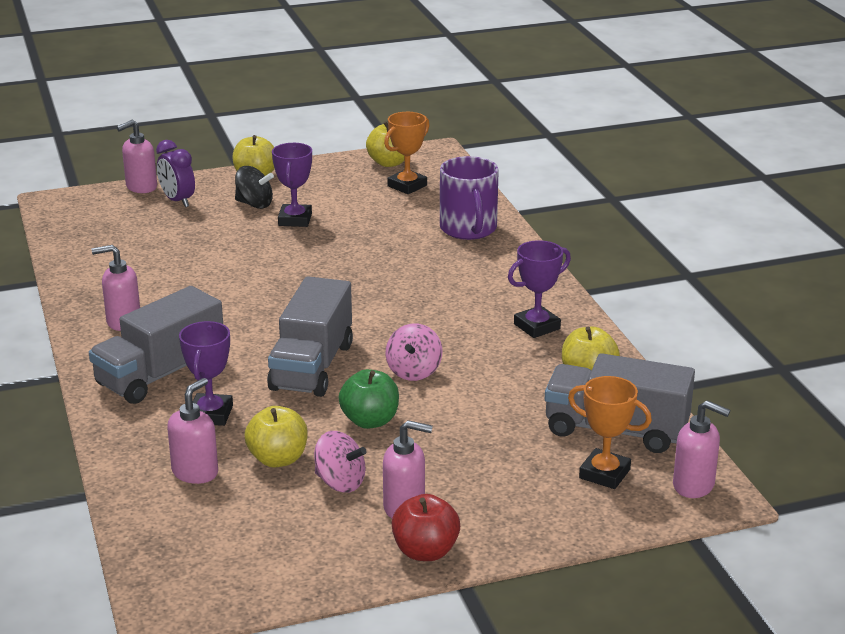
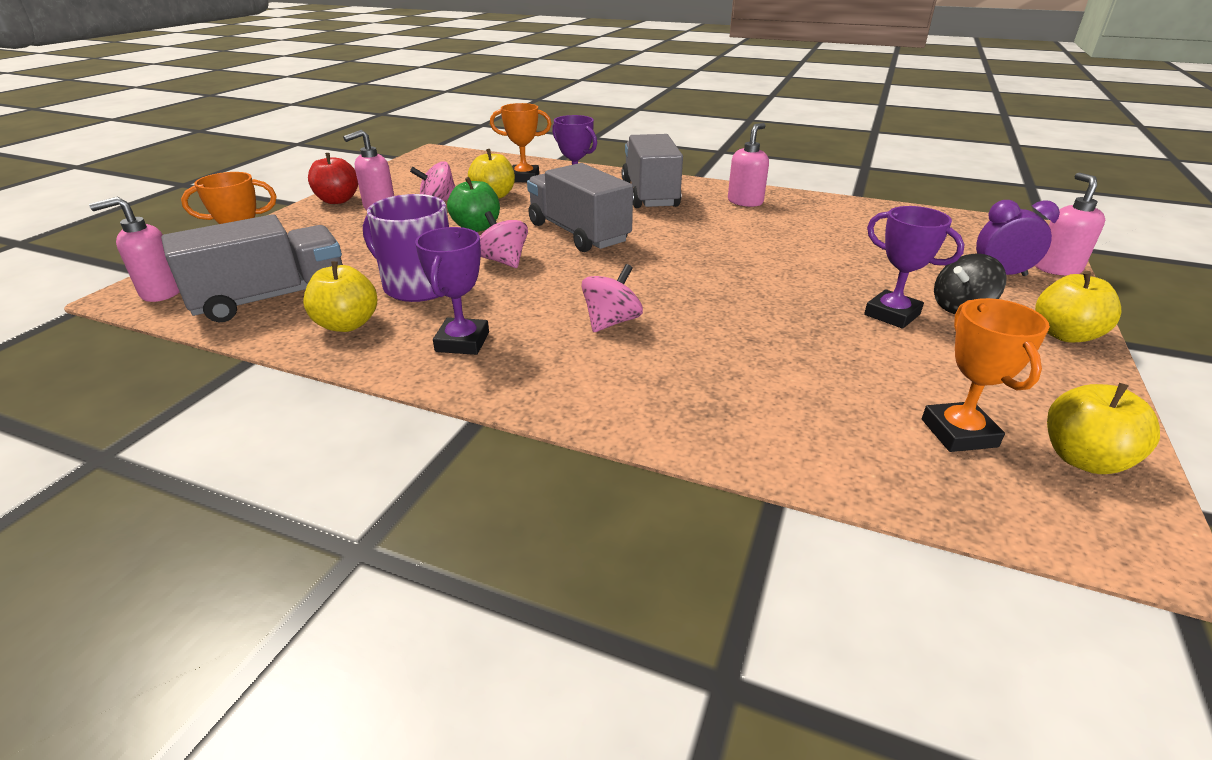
camera: 130 degrees right, 5 degrees up
pink soap dispenser [167,378,218,484] -> orange trophy [490,103,551,182]
purple mug [440,156,499,240] -> purple mug moved to [363,194,449,302]
none -> pink spinning top [581,264,643,332]

